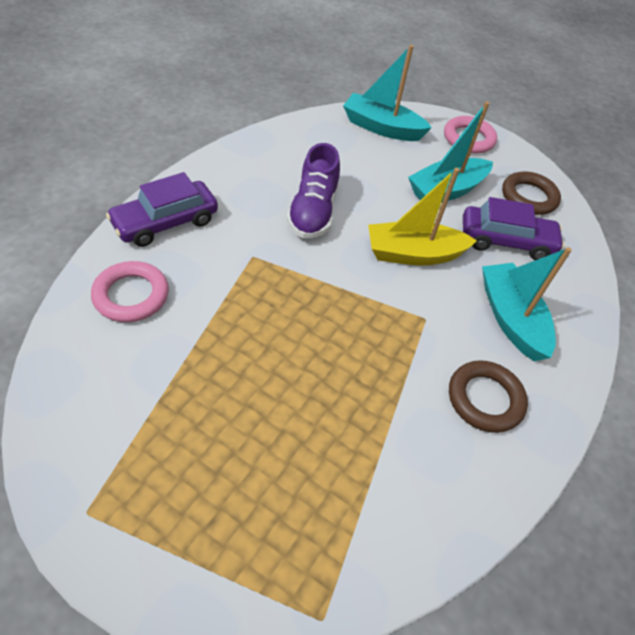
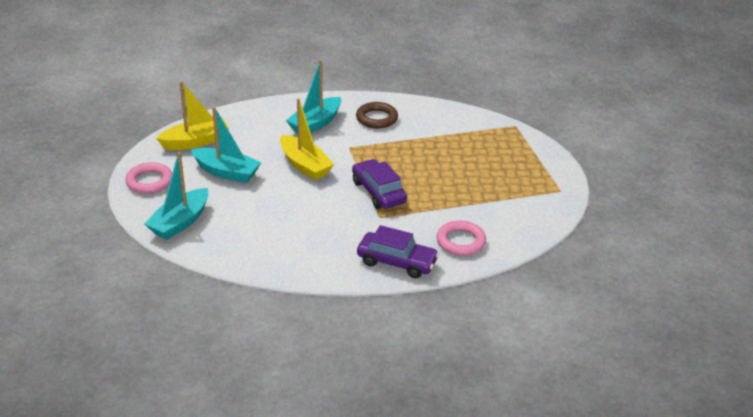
camera: 120 degrees left, 15 degrees down
purple shoe [287,143,340,238] -> none
turquoise boat [343,45,432,141] -> turquoise boat turned 45 degrees clockwise [144,152,209,240]
purple car [463,197,565,260] -> purple car moved to [352,159,407,209]
brown ring [502,171,561,215] -> yellow boat [156,81,229,150]

